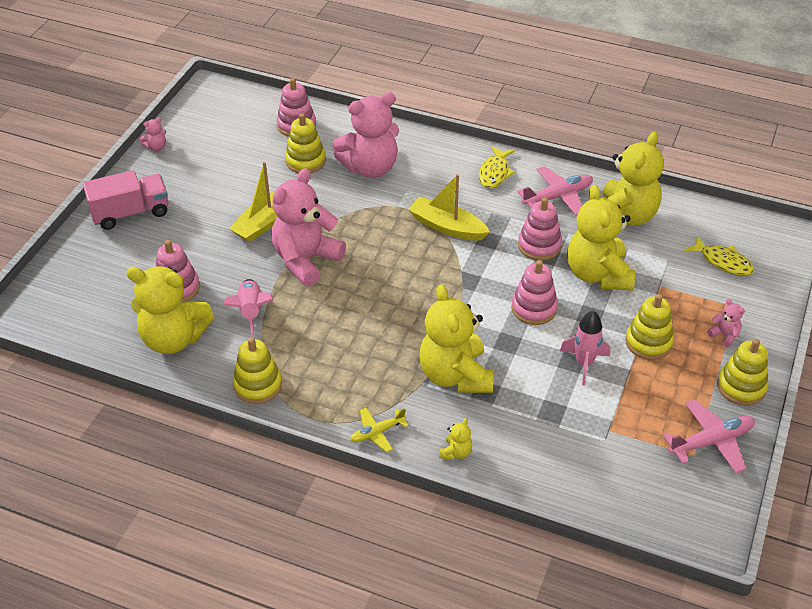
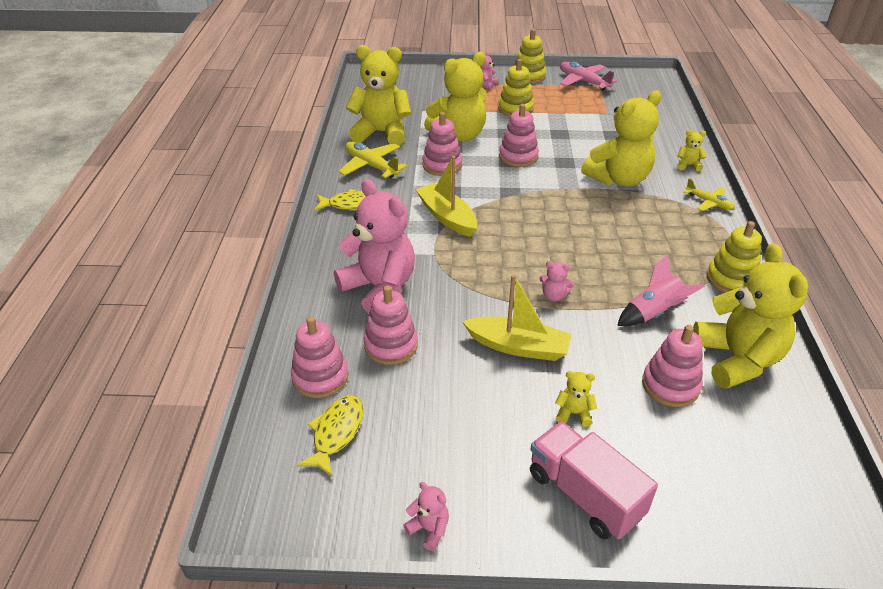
camera: 110 degrees left, 5 degrees down
pink teddy bear [272,168,346,286] -> pink teddy bear [540,261,574,301], size x0.41
yellow stacking toy [285,113,326,173] -> pink stacking toy [364,285,418,365]
yellow boat [408,174,490,241] -> yellow boat turned 135 degrees clockwise [416,156,477,237]
pink plane [518,166,593,216] -> yellow plane [339,141,407,178]
pink rocket [560,311,610,386] -> none
yellow fish [684,235,754,276] -> yellow fish moved to [297,395,363,476]
none -> yellow teddy bear [555,371,597,427]

